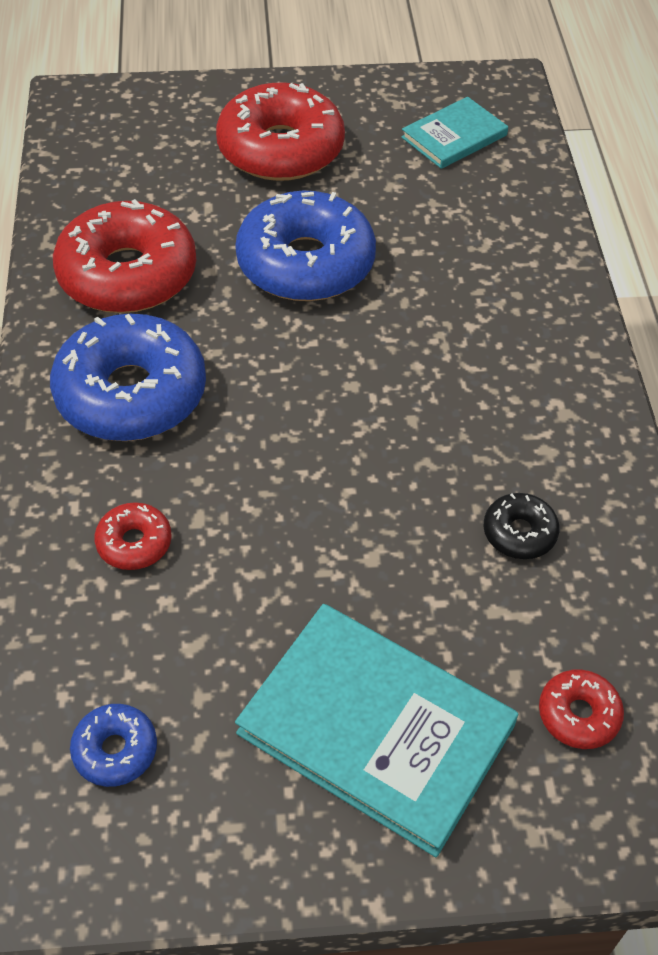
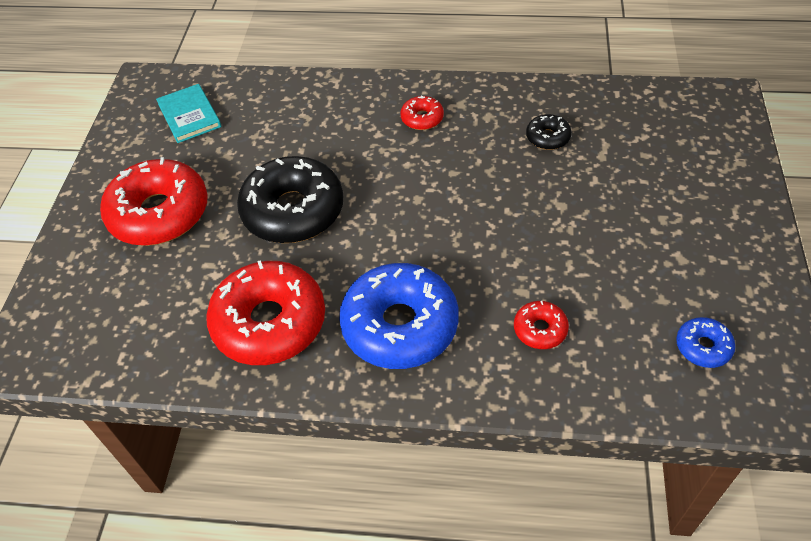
camera: 75 degrees left, 0 degrees up
blue donut [235,191,376,301] -> black donut [237,156,343,243]
turquoise book [235,604,518,857] -> none
red donut [539,669,624,749] -> red donut moved to [400,95,444,130]

